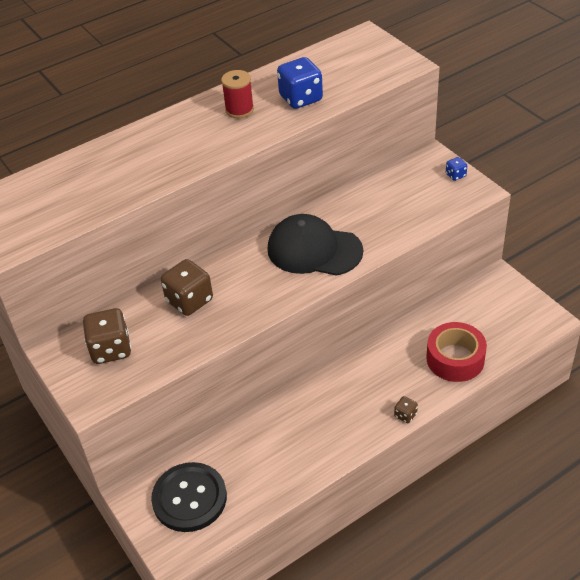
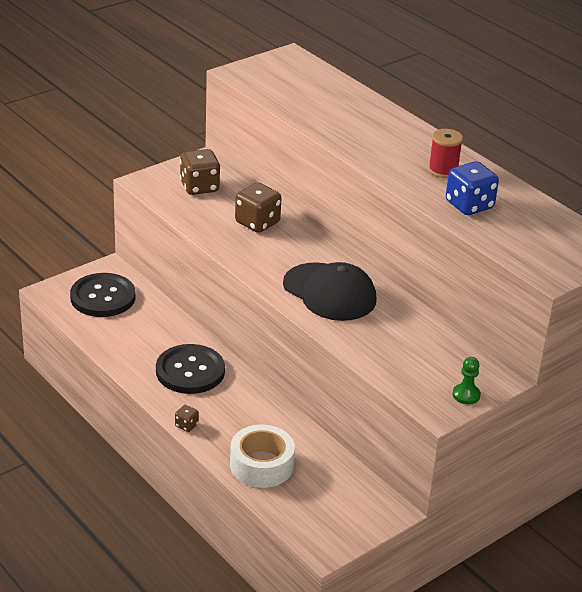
camera: 80 degrees right, 10 degrees down
black cap [268,214,363,276] -> black cap turned 120 degrees clockwise [283,262,376,321]
red tape [426,322,487,382] -> white tape [230,425,295,488]
blue dice [446,157,467,181] -> green pawn [453,357,481,405]
none -> black button [156,344,225,394]

